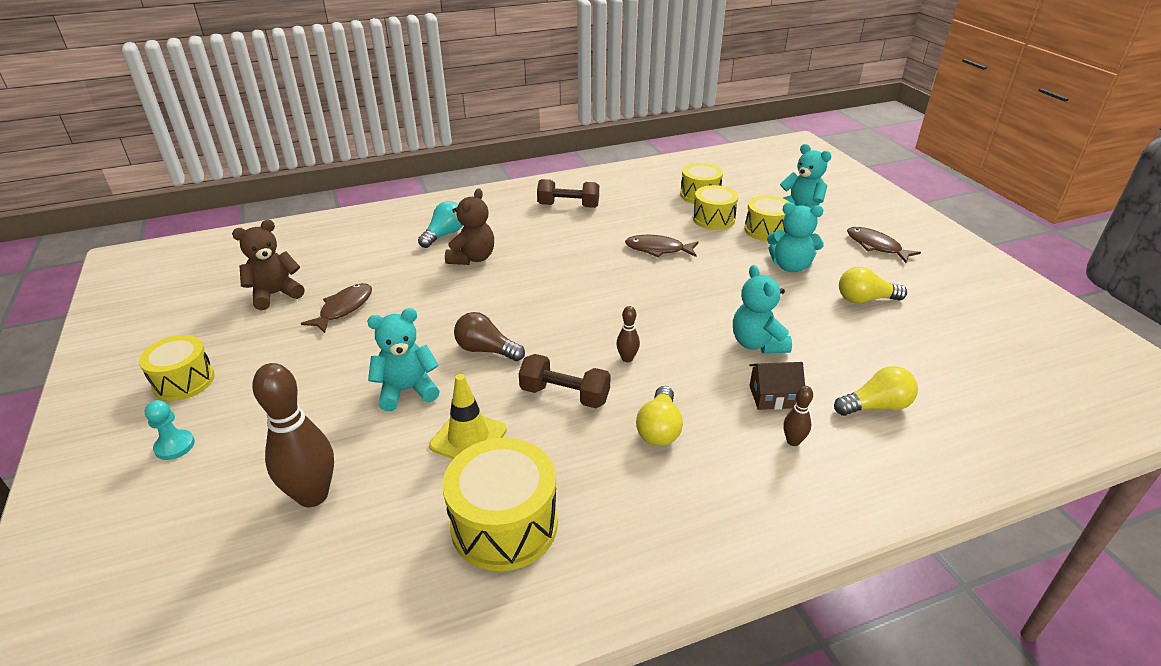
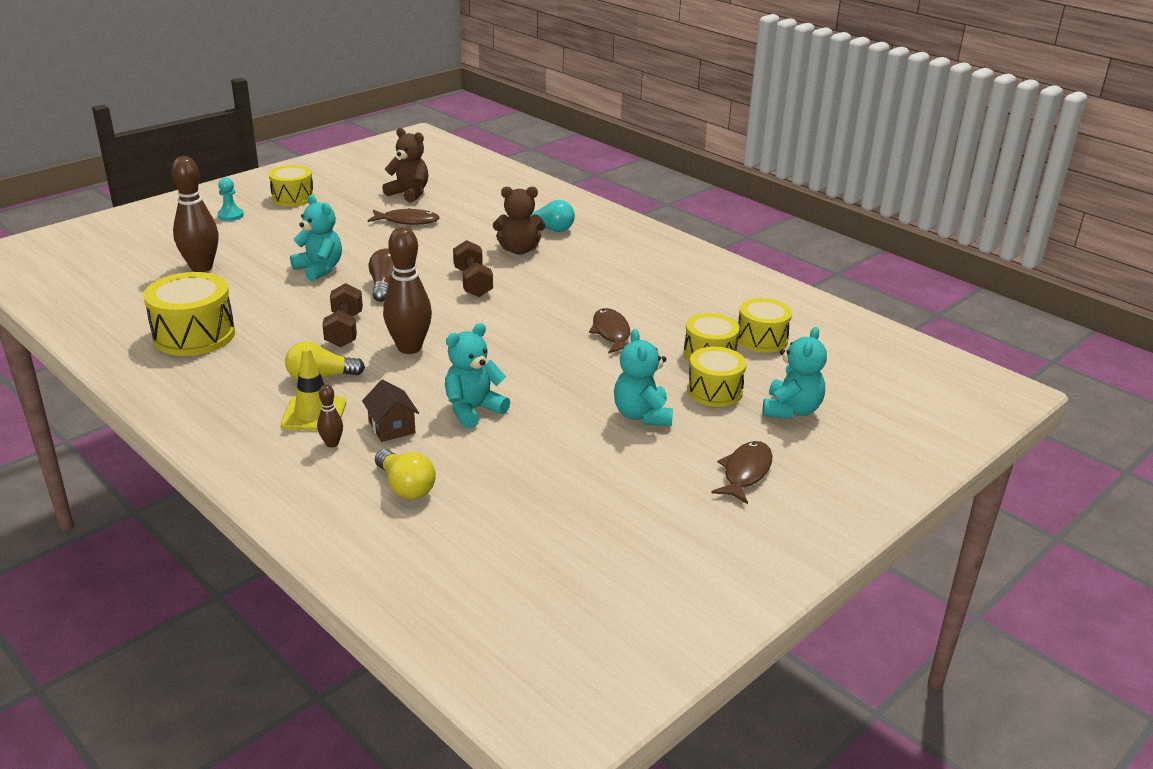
camera: 65 degrees right, 5 degrees down
yellow traffic cone [429,374,507,459] -> yellow traffic cone moved to [281,347,346,431]
brown dumbbell [537,179,599,208] -> brown dumbbell moved to [453,240,493,297]
brown bowling pin [617,306,640,362] -> brown bowling pin [383,227,432,354], size x2.15
yellow light bulb [839,267,907,304] -> none

